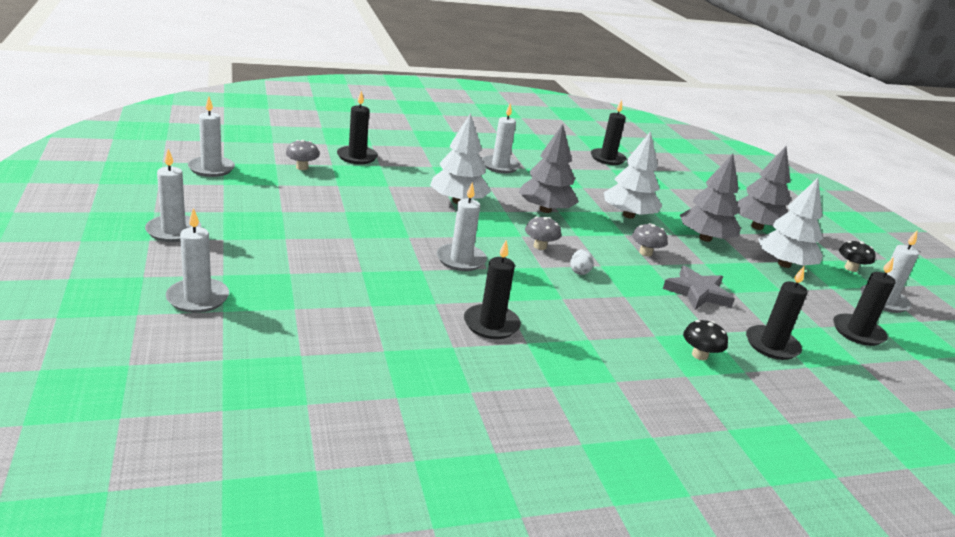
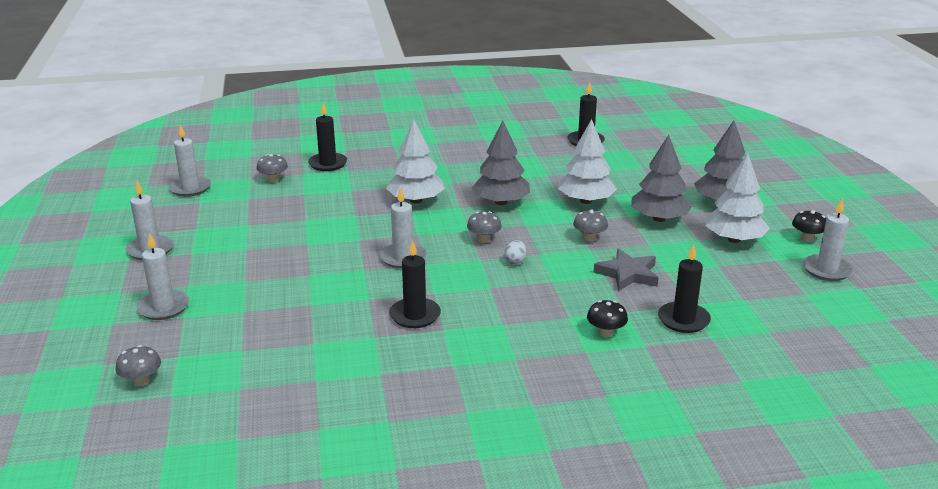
camera: 10 degrees right, 0 degrees up
white candle [482,102,520,173] -> none
black candle [833,257,896,346] -> none
none -> grey mushroom [115,345,161,386]

